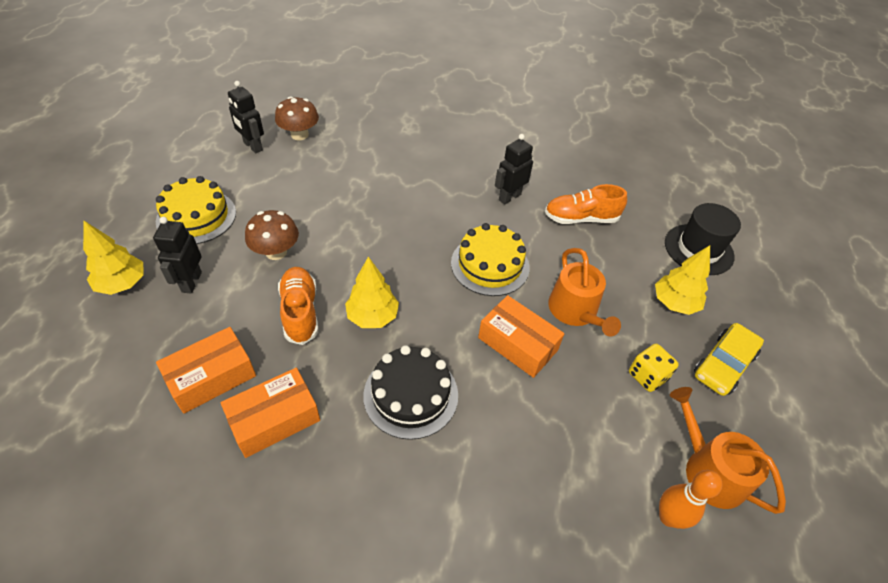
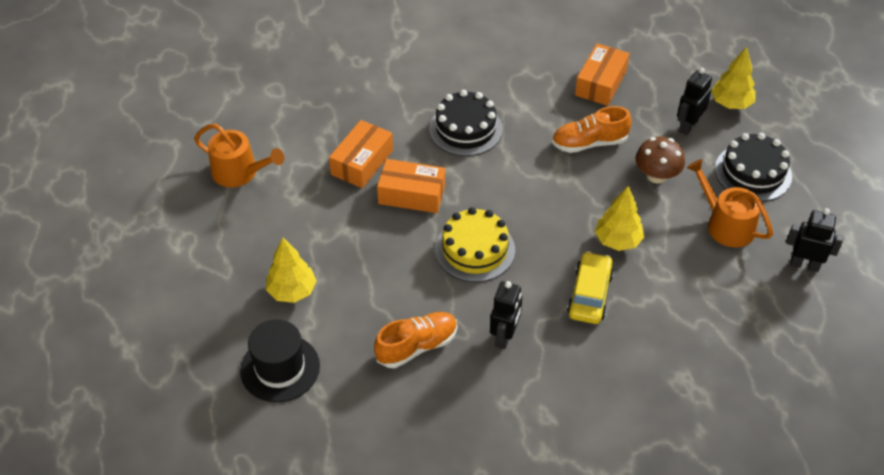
camera: 155 degrees right, 0 degrees up
black robot [153,217,202,294] -> black robot turned 120 degrees counterclockwise [677,68,712,135]
yellow cake [156,176,236,244] -> black cake [715,133,792,202]
orange box [220,368,320,458] -> orange box moved to [329,120,393,188]
brown mushroom [275,96,319,140] -> none
orange shoe [278,267,318,345] -> orange shoe turned 120 degrees clockwise [552,106,632,153]
yellow tree [345,257,399,328] -> yellow tree moved to [595,186,644,251]
orange watering can [548,248,621,336] -> orange watering can moved to [687,159,773,248]
yellow dice [629,344,679,392] -> none
orange bowling pin [659,470,723,529] -> none
yellow car [694,323,764,396] -> yellow car moved to [567,251,614,324]

